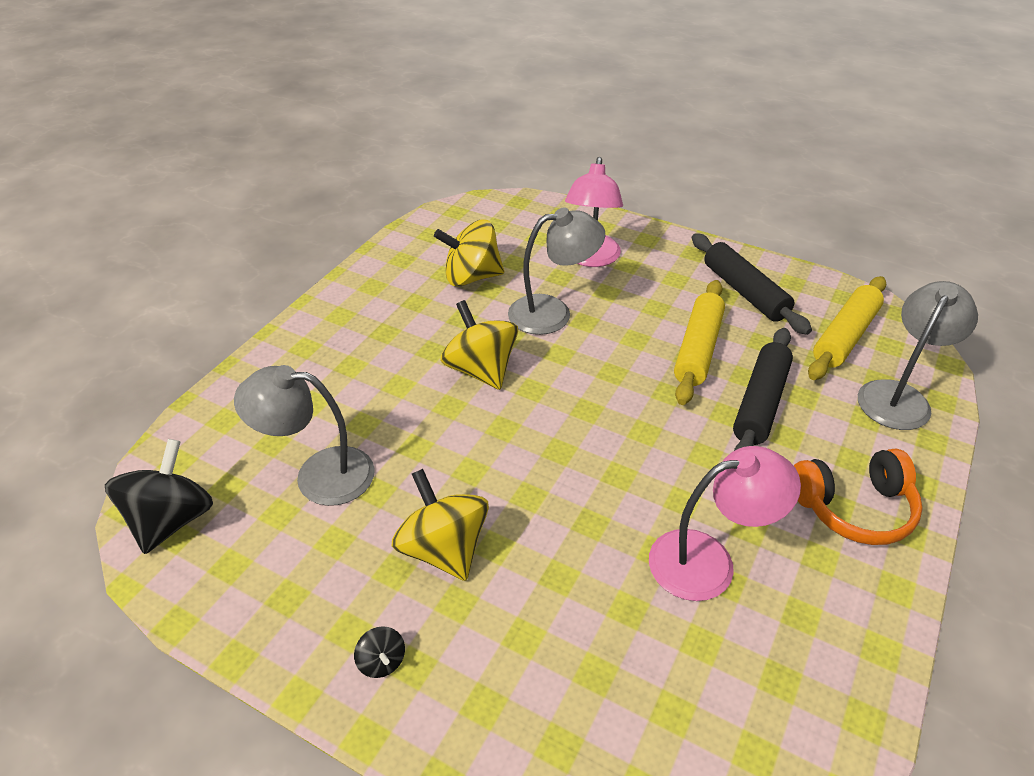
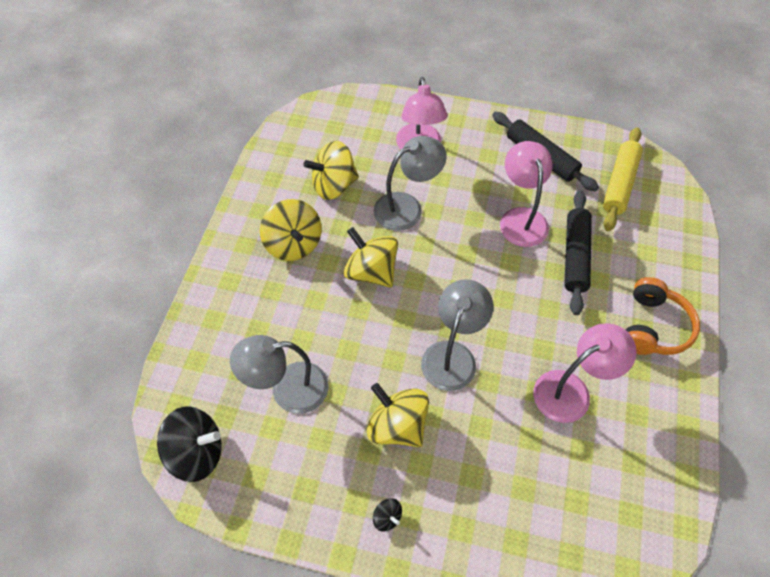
camera: 15 degrees left, 15 degrees up
black spinning top [105,439,213,554] -> black spinning top turned 90 degrees clockwise [157,406,222,482]
yellow rolling pin [674,280,725,405] -> pink lamp [500,141,553,247]
orange headphones [794,448,923,545] -> orange headphones turned 45 degrees counterclockwise [626,277,700,355]
grey lamp [858,281,978,430] -> grey lamp moved to [421,279,493,391]
none -> yellow spinning top [260,199,322,261]

